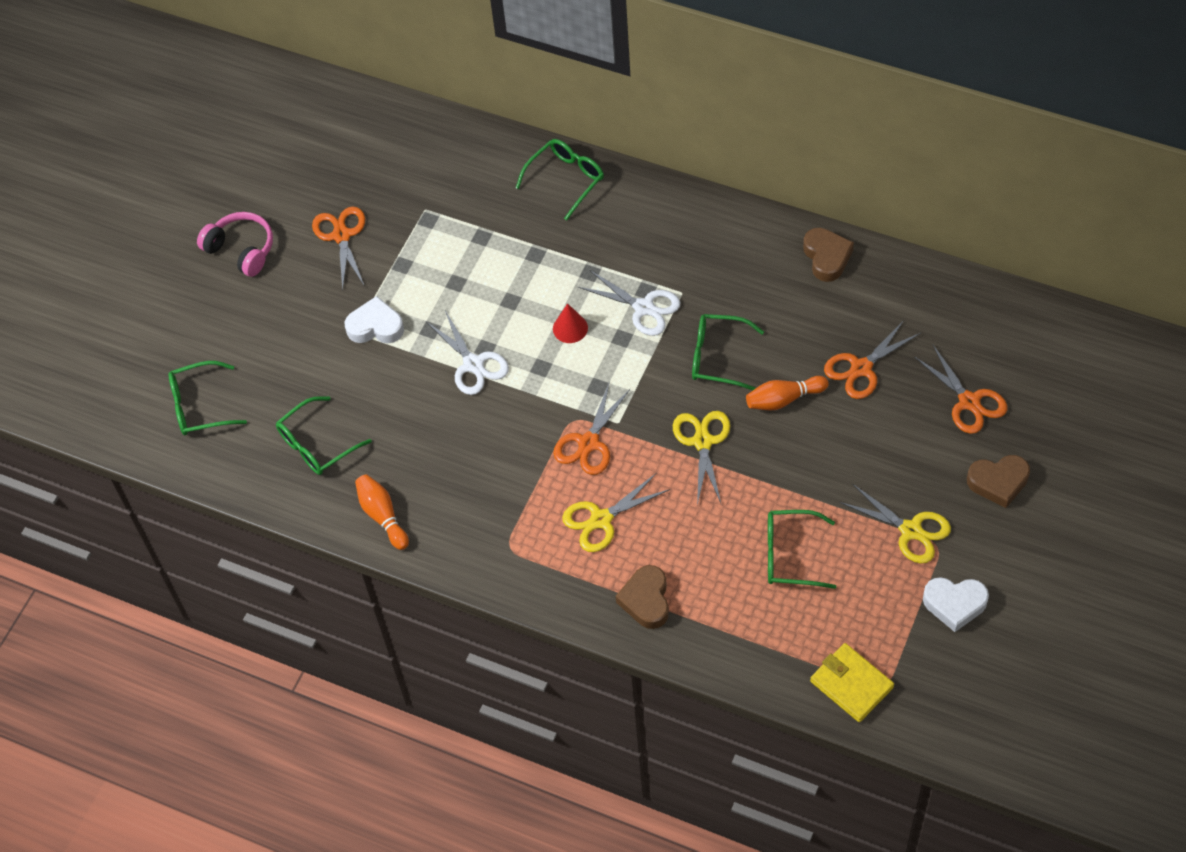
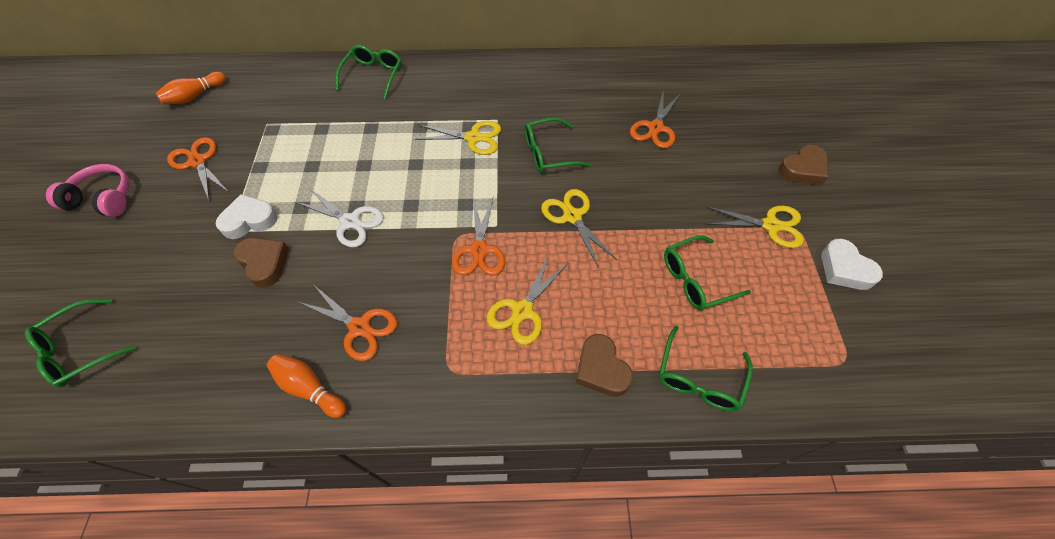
camera: 30 degrees left, 0 degrees up
green glasses [276,396,372,475] -> green glasses moved to [659,325,753,411]
red cone [553,303,588,343] -> none
white scissors [578,270,680,336] -> yellow scissors [415,121,501,155]
orange bowling pin [746,376,829,411] -> orange bowling pin moved to [156,72,226,104]
brown heart [803,228,854,282] -> brown heart moved to [233,238,289,288]
yellow wallet [810,643,894,722] -> none
orange scissors [914,345,1007,434] -> orange scissors moved to [298,284,398,361]
white heart [923,577,989,632] -> white heart turned 75 degrees clockwise [821,239,883,290]

